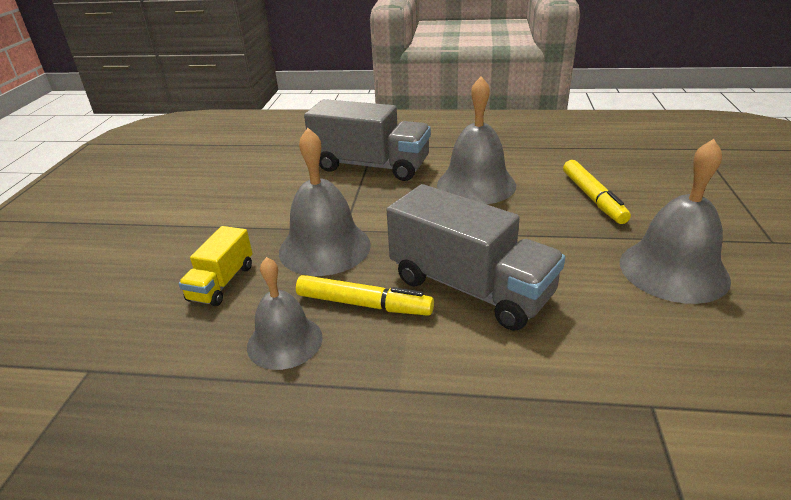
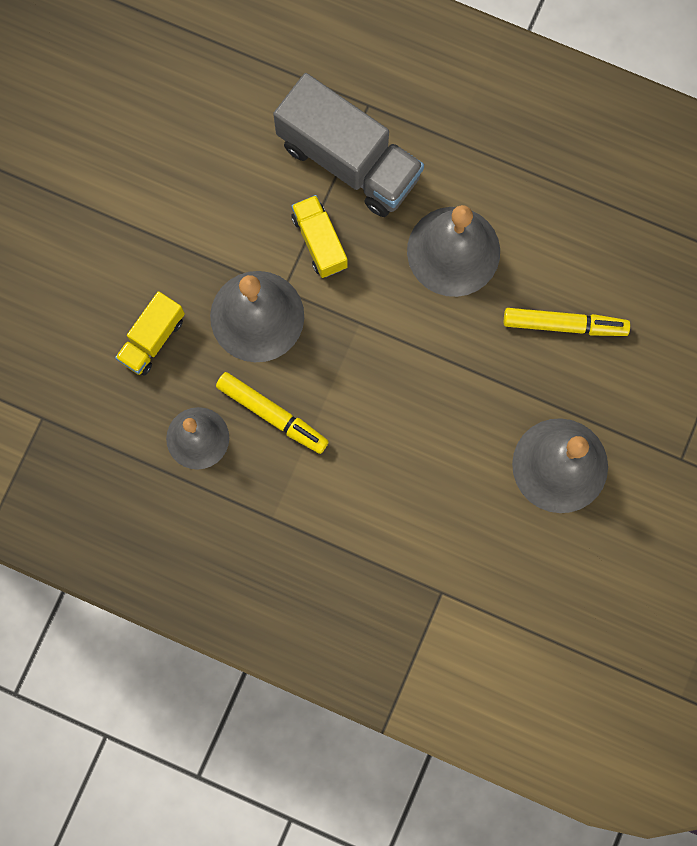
camera: 15 degrees right, 45 degrees up
grey truck [387,184,565,331] -> none
yellow marker [563,160,631,224] -> yellow marker turned 90 degrees counterclockwise [504,308,630,336]
none -> yellow truck [291,195,348,278]

